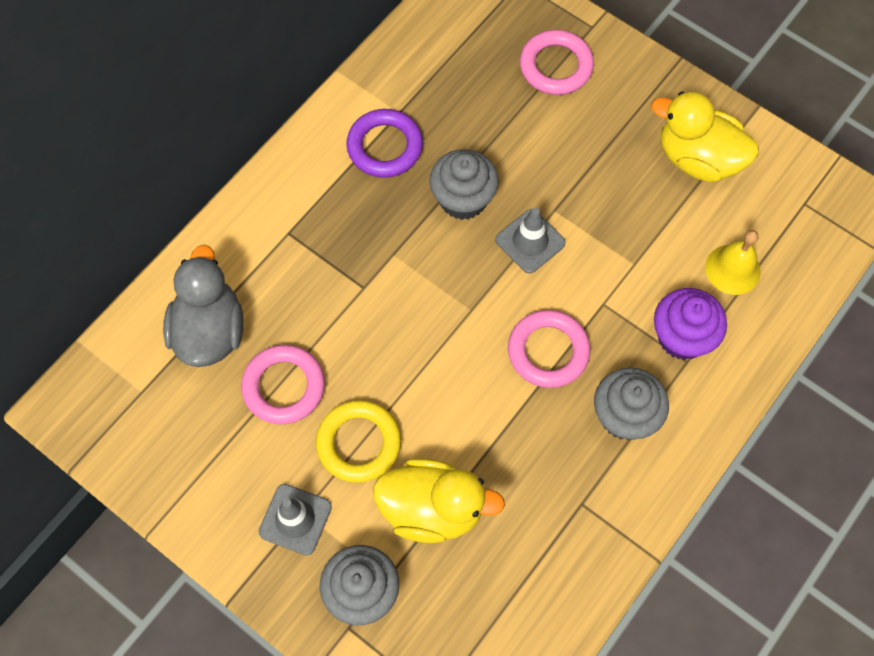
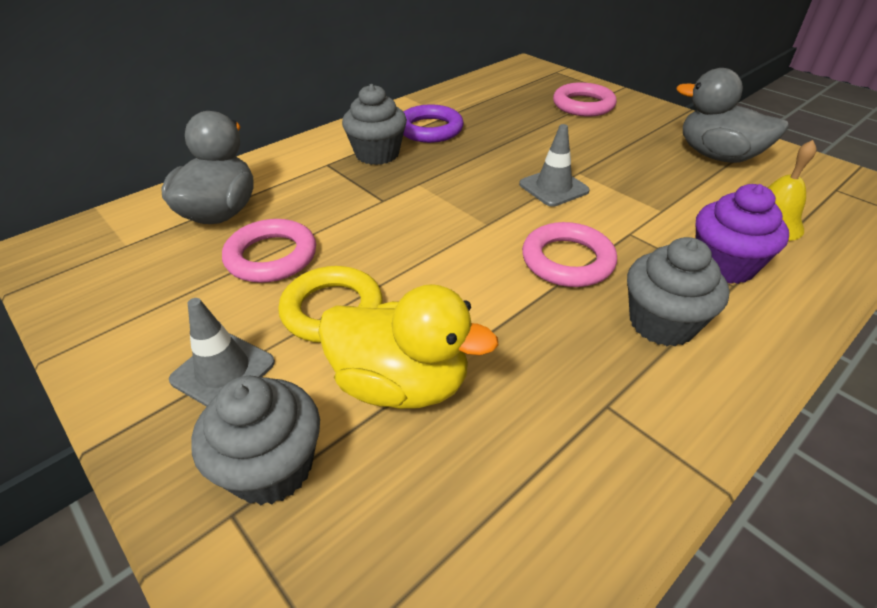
camera: 10 degrees right, 25 degrees down
grey cupcake [429,149,499,220] -> grey cupcake moved to [342,84,407,165]
yellow duck [651,92,759,183] -> grey duck [677,68,789,163]

